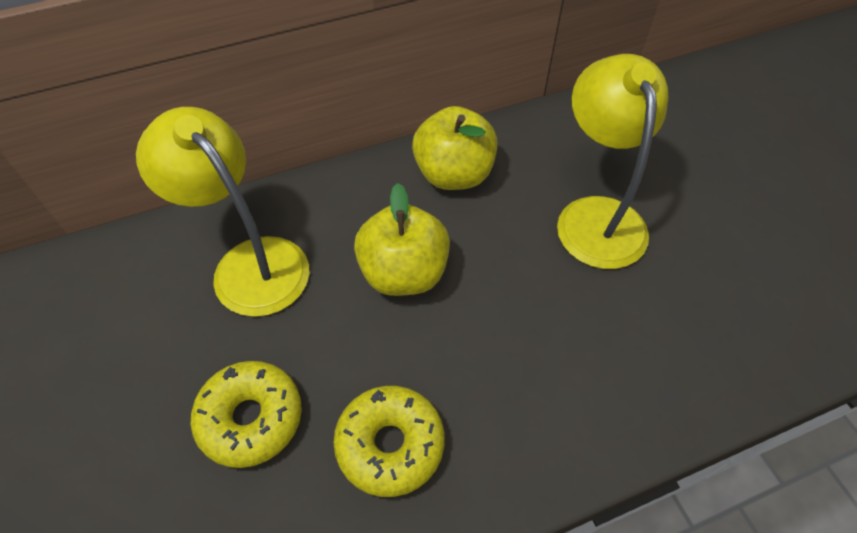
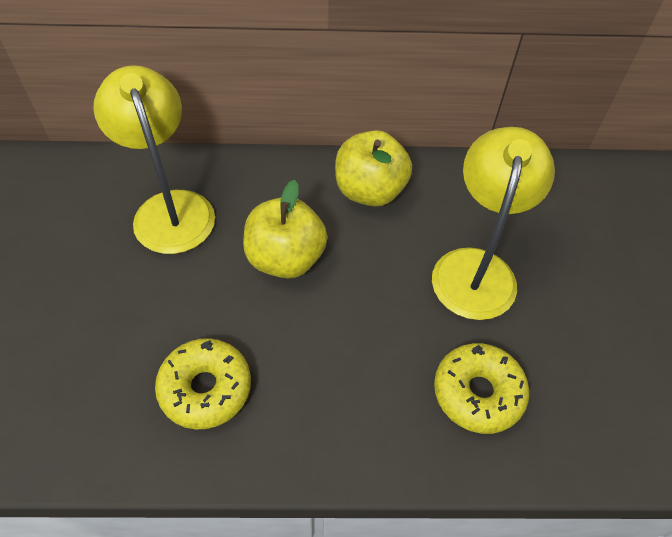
camera: 20 degrees right, 0 degrees up
yellow donut [191,361,302,468] -> yellow donut moved to [434,343,529,434]

